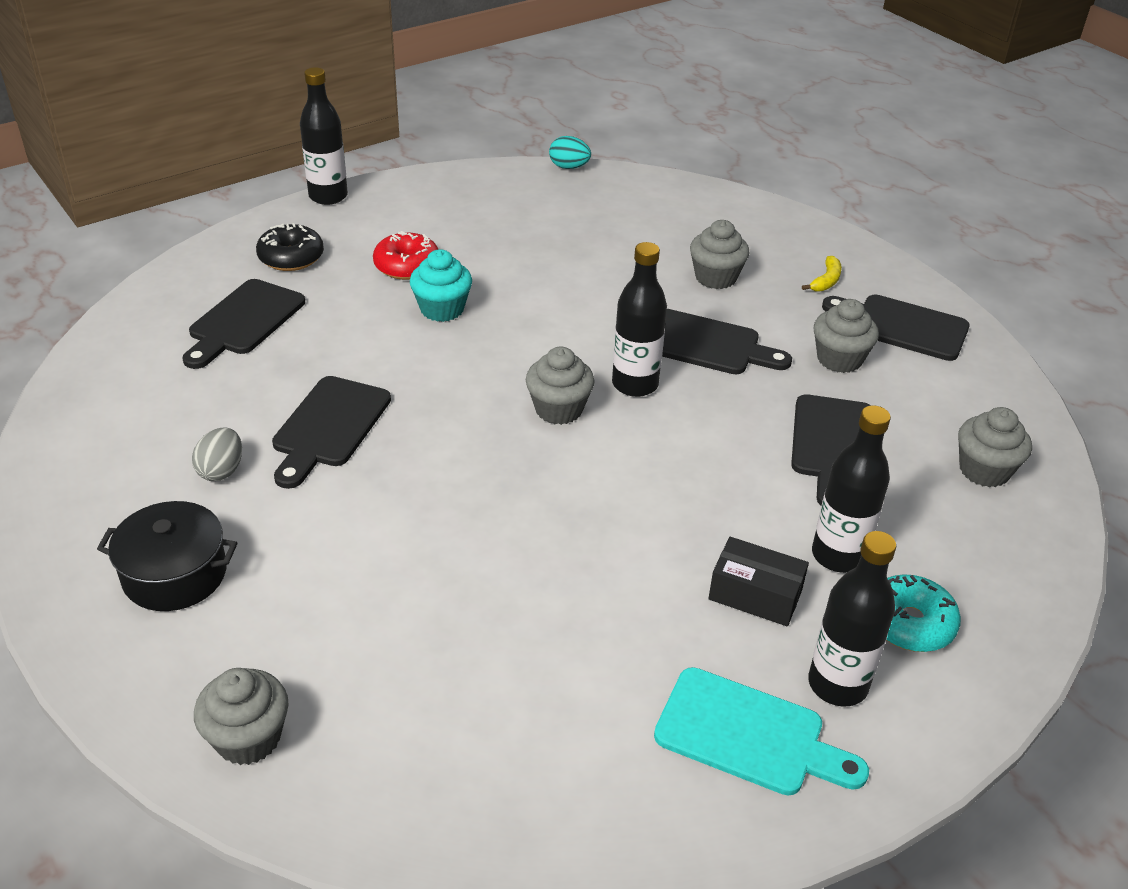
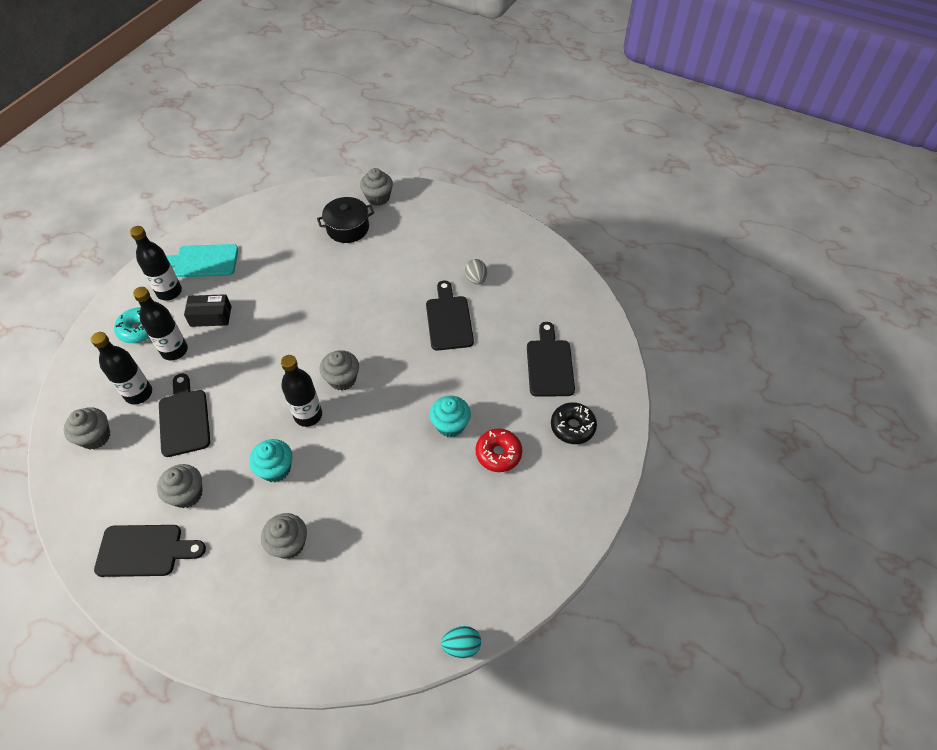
camera: 155 degrees right, 15 degrees up
black pot [97,501,237,611] -> black pot moved to [317,197,374,243]
black bottle [300,67,348,205] -> black bottle moved to [91,332,152,404]
black cutting board [662,309,792,374] -> turquoise cupcake [249,439,292,482]
yellow banana [802,256,842,292] -> none

